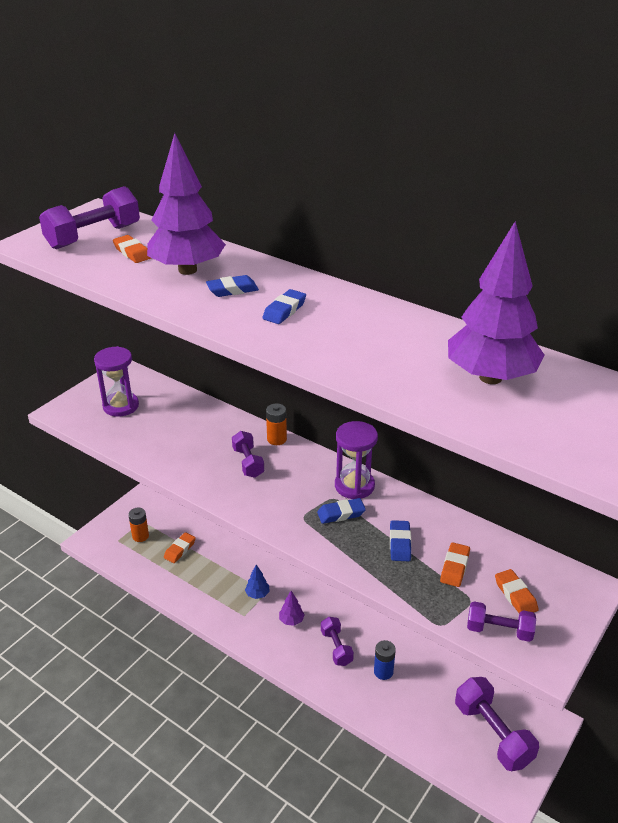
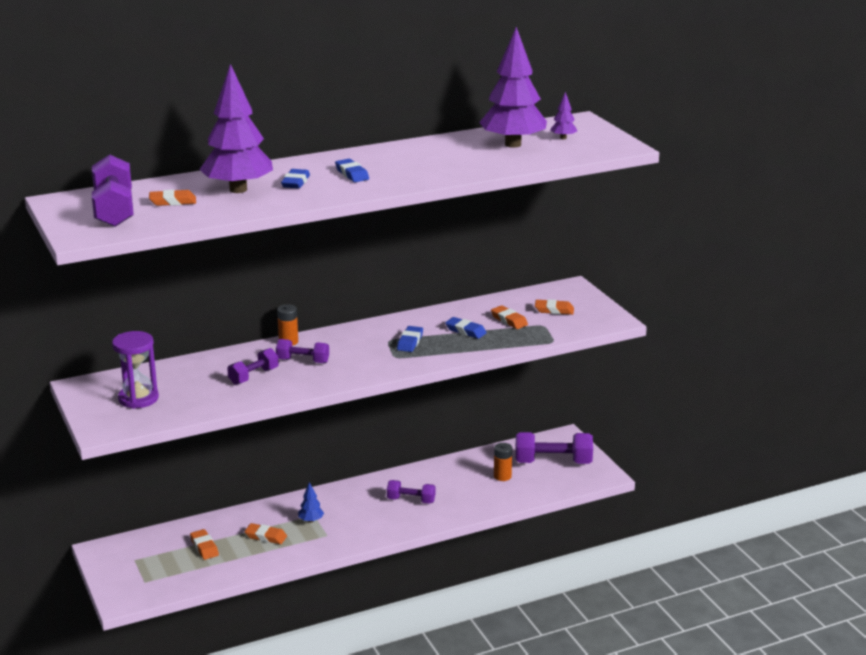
camera: 60 degrees left, 10 degrees down
orange battery [128,508,149,542] -> orange battery moved to [494,443,512,481]
purple tree [279,591,304,626] -> purple tree moved to [550,92,577,139]
purple hourglass [335,421,378,499] -> none
blue battery [374,640,396,680] -> none
purple dumbbell [467,601,536,642] -> purple dumbbell moved to [227,348,279,385]
none -> orange eraser [245,523,287,544]

